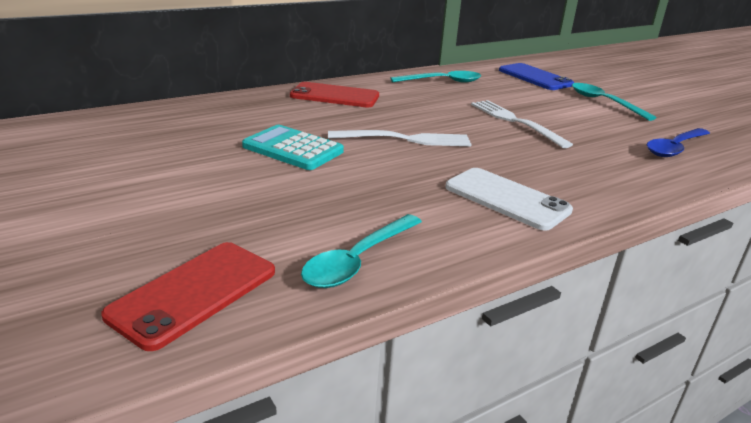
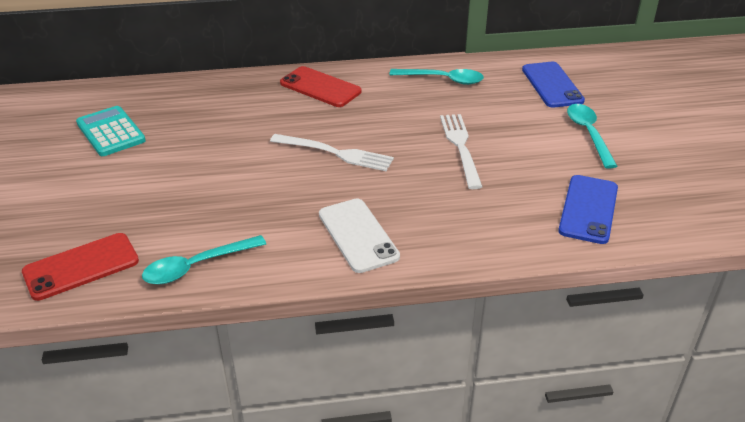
camera: 25 degrees right, 10 degrees up
turquoise calculator [242,125,344,170] -> turquoise calculator moved to [76,106,146,156]
blue spoon [647,128,710,157] -> blue phone [558,175,618,244]

